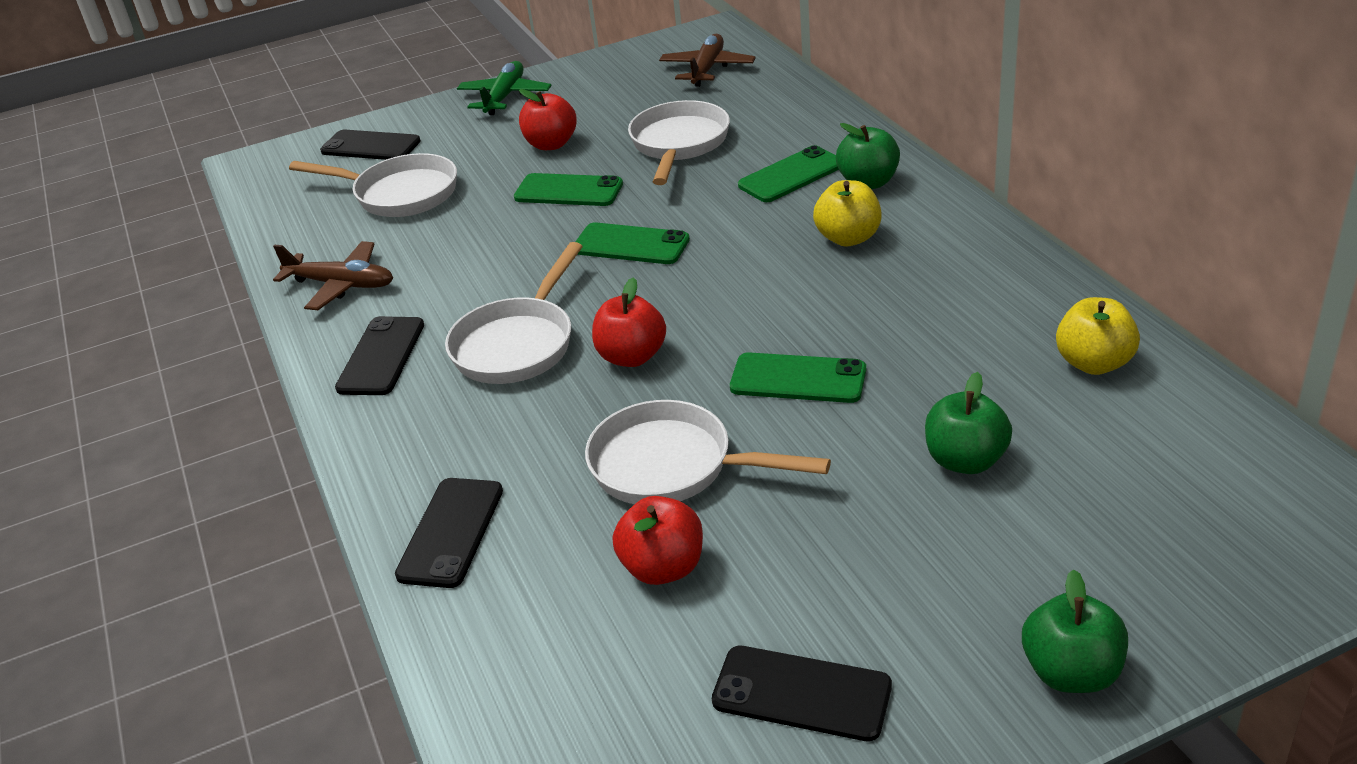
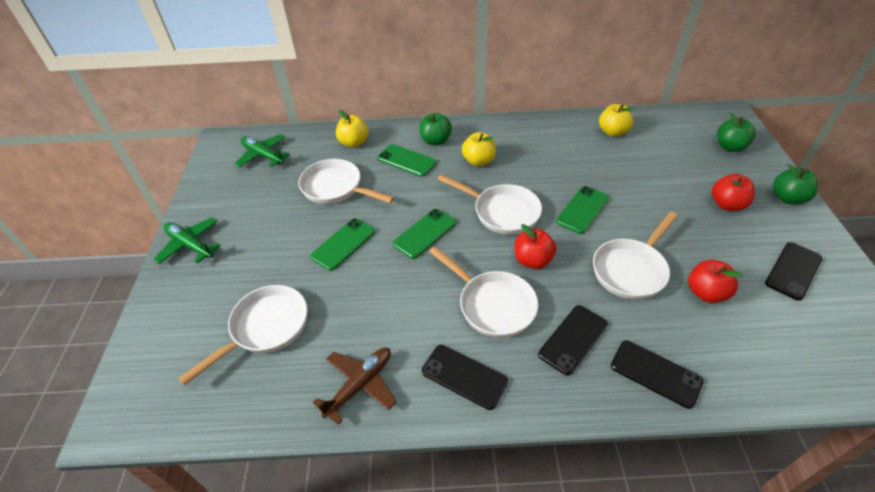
camera: 70 degrees left, 10 degrees up
black phone [320,130,421,160] -> black phone moved to [538,305,608,376]
red apple [519,89,577,150] -> red apple moved to [712,174,755,211]
brown plane [659,34,755,87] -> green plane [235,134,290,167]
green phone [738,145,839,202] -> green phone turned 45 degrees counterclockwise [378,144,437,177]
green apple [925,372,1012,474] -> green apple moved to [717,112,756,152]
none -> yellow apple [336,110,369,148]
none -> white pan [437,174,542,235]

